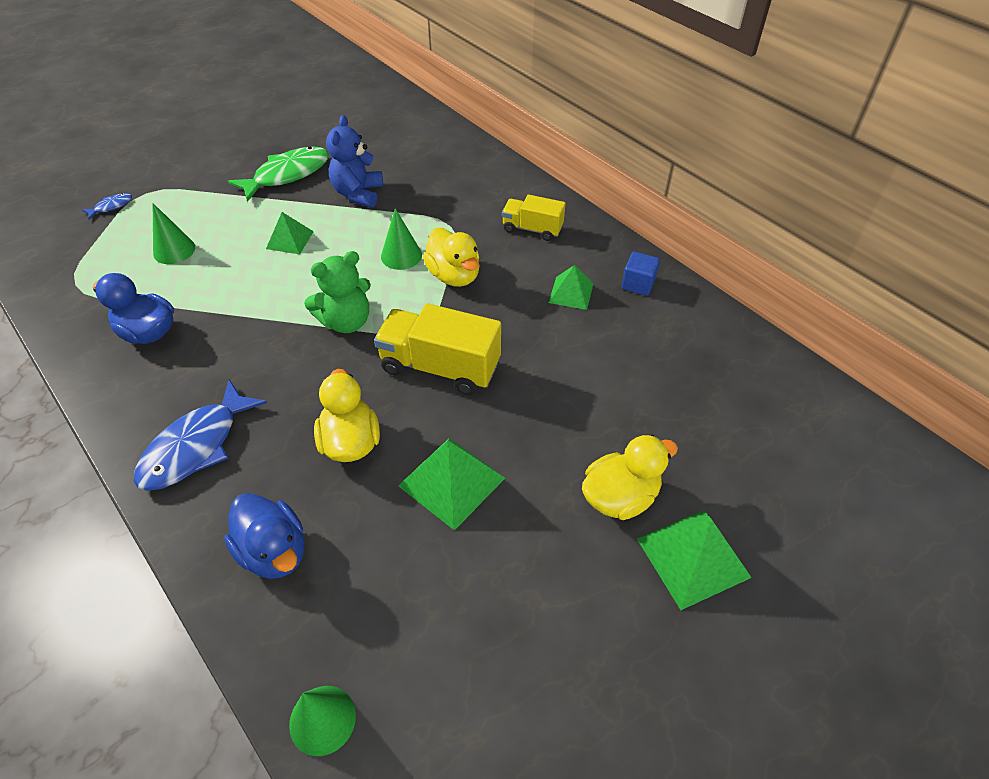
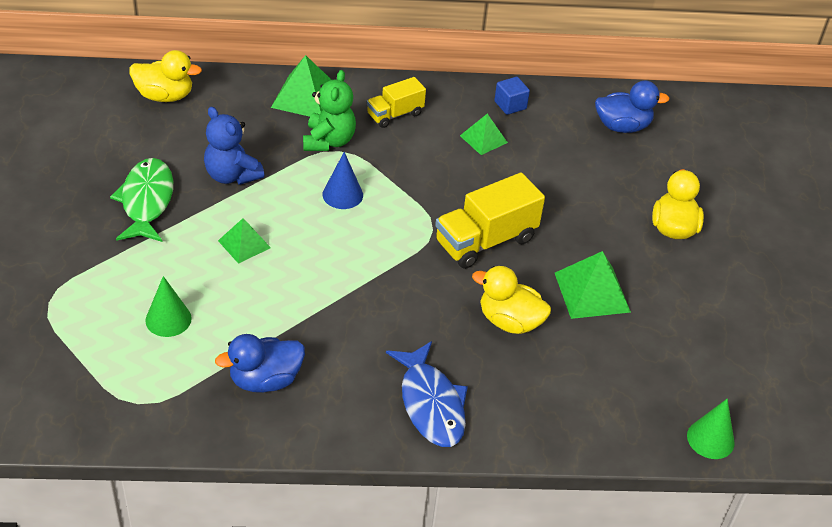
camera: 55 degrees left, 5 degrees down
blue fish [82,193,132,219] -> none
blue duck [224,493,304,579] -> blue duck moved to [595,80,670,133]
green teddy bear [304,251,371,333] -> green teddy bear moved to [303,70,356,151]
green cone [381,208,422,270] -> blue cone [323,152,363,209]
yellow duck [423,228,480,287] -> yellow duck moved to [130,50,202,102]
green pyramid [636,510,752,610] -> green pyramid moved to [271,55,332,117]

